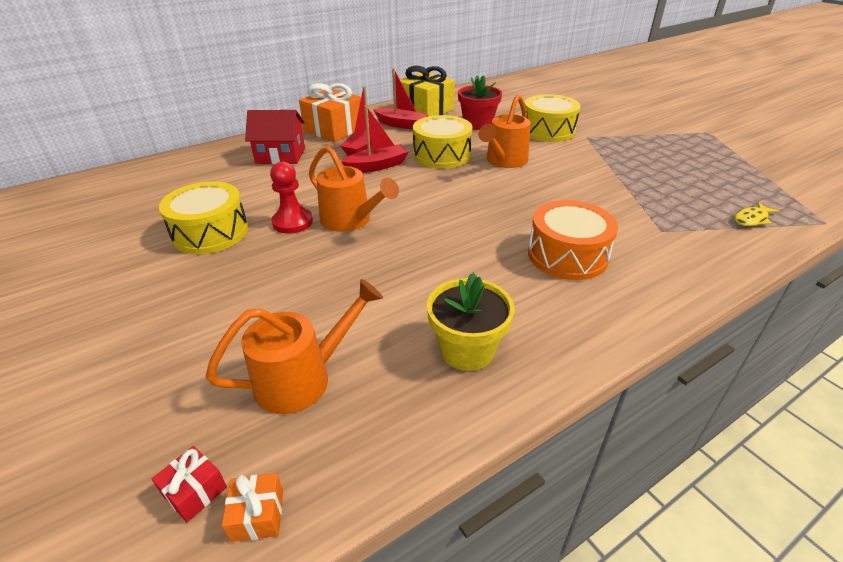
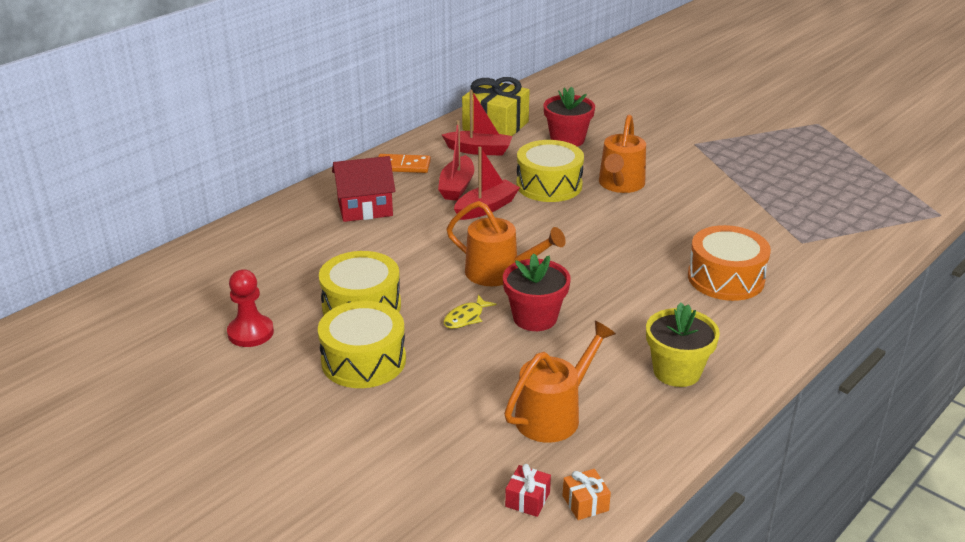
camera: 15 degrees left, 5 degrees down
red pawn [270,161,313,234] -> red pawn moved to [227,269,274,347]
orange gift [299,83,361,142] -> orange domino [378,154,431,173]
yellow drum [524,94,580,142] -> yellow drum moved to [318,301,406,388]
yellow fish [734,202,779,226] -> yellow fish moved to [443,295,496,329]
none -> red flower pot [503,253,571,331]

